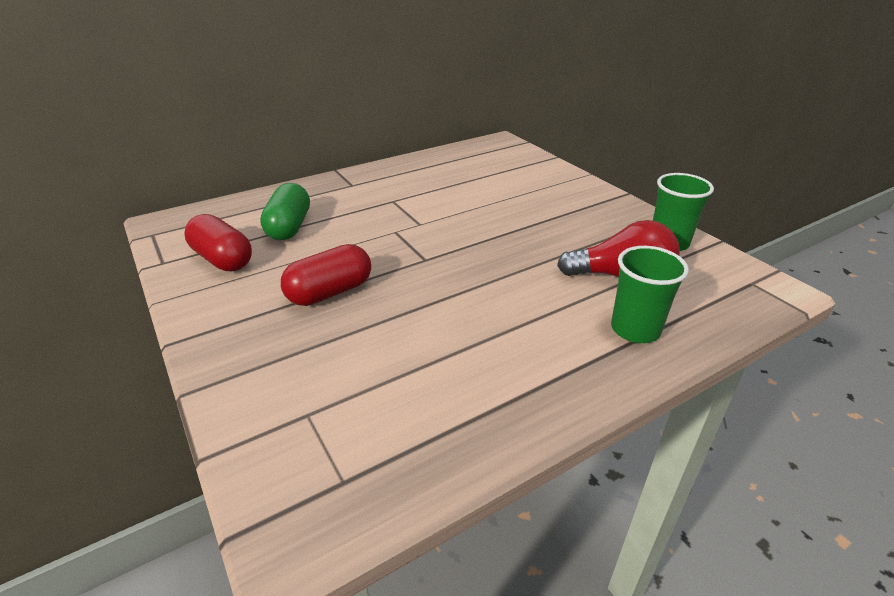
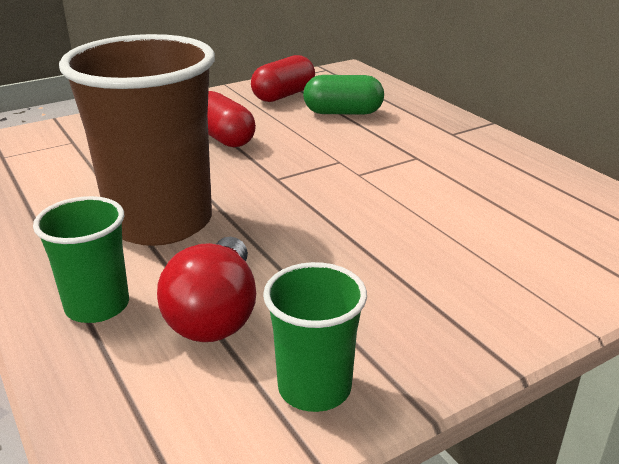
camera: 90 degrees right, 5 degrees down
none -> brown cup [59,34,215,246]

